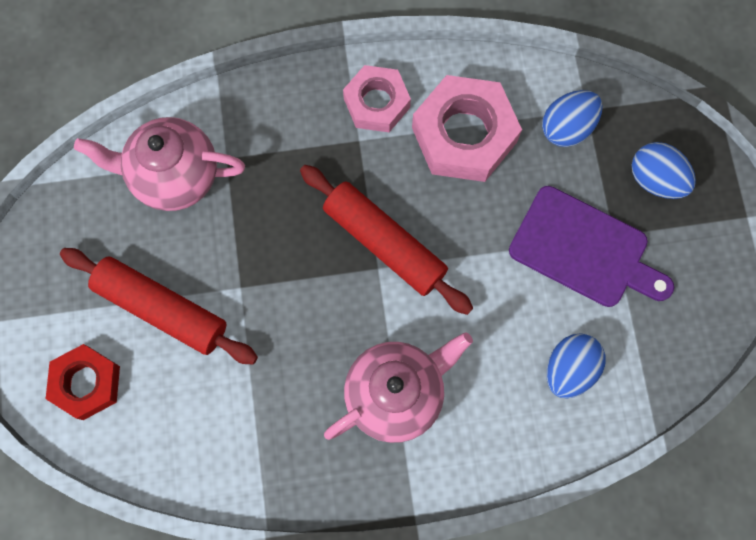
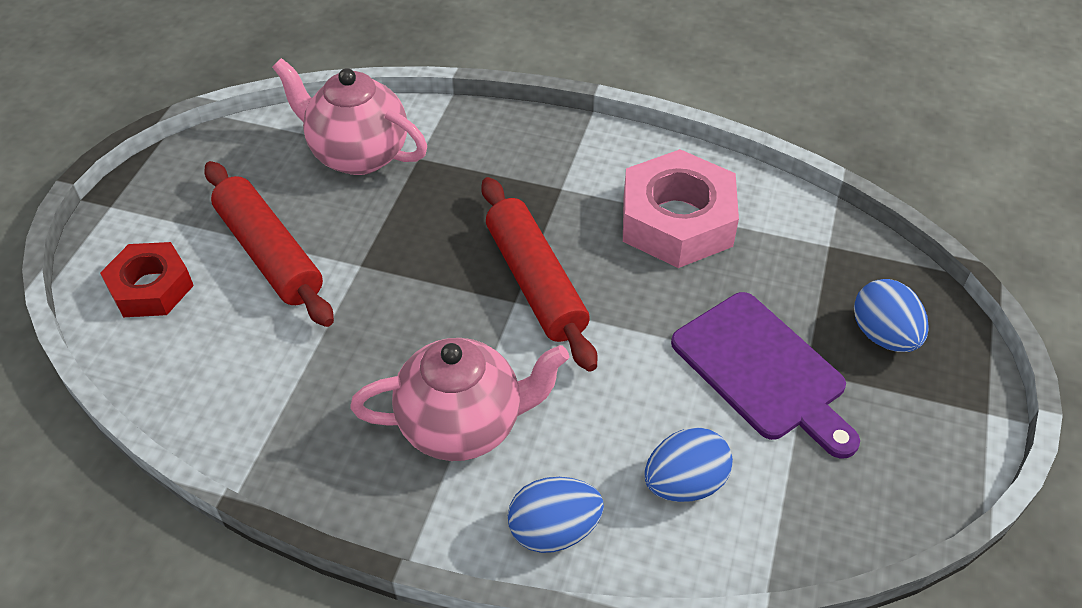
camera: 25 degrees right, 25 degrees down
pink nut [343,65,411,132] -> none
blue egg [542,90,602,147] -> blue egg moved to [508,477,604,553]

